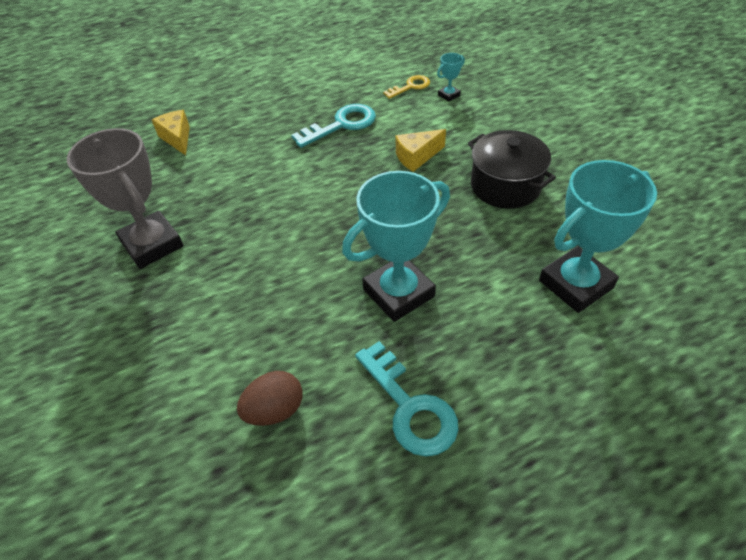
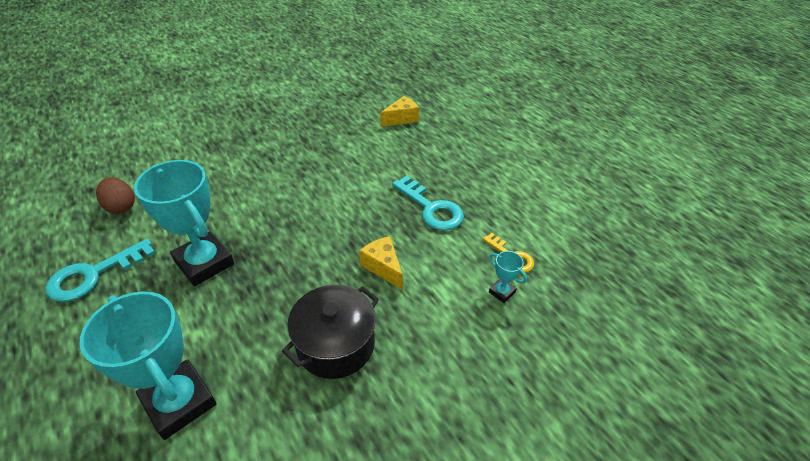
camera: 80 degrees right, 5 degrees down
grey trophy [67,128,184,269] -> none

